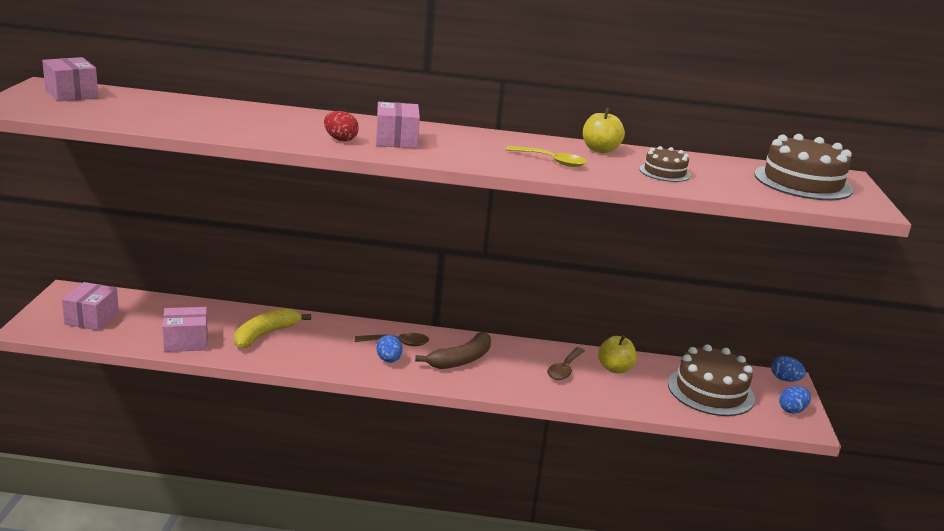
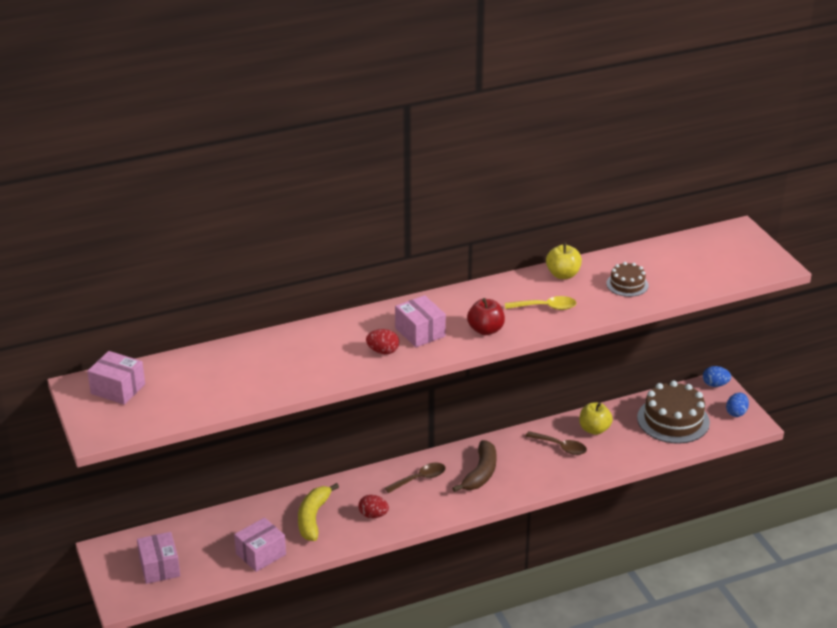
camera: 25 degrees left, 10 degrees up
blue egg [376,335,402,363] -> none
brown spoon [547,347,585,380] -> brown spoon turned 60 degrees counterclockwise [525,431,587,455]
brown cake [754,134,853,200] -> none
none -> red egg [358,495,389,518]
none -> red apple [467,298,505,335]

